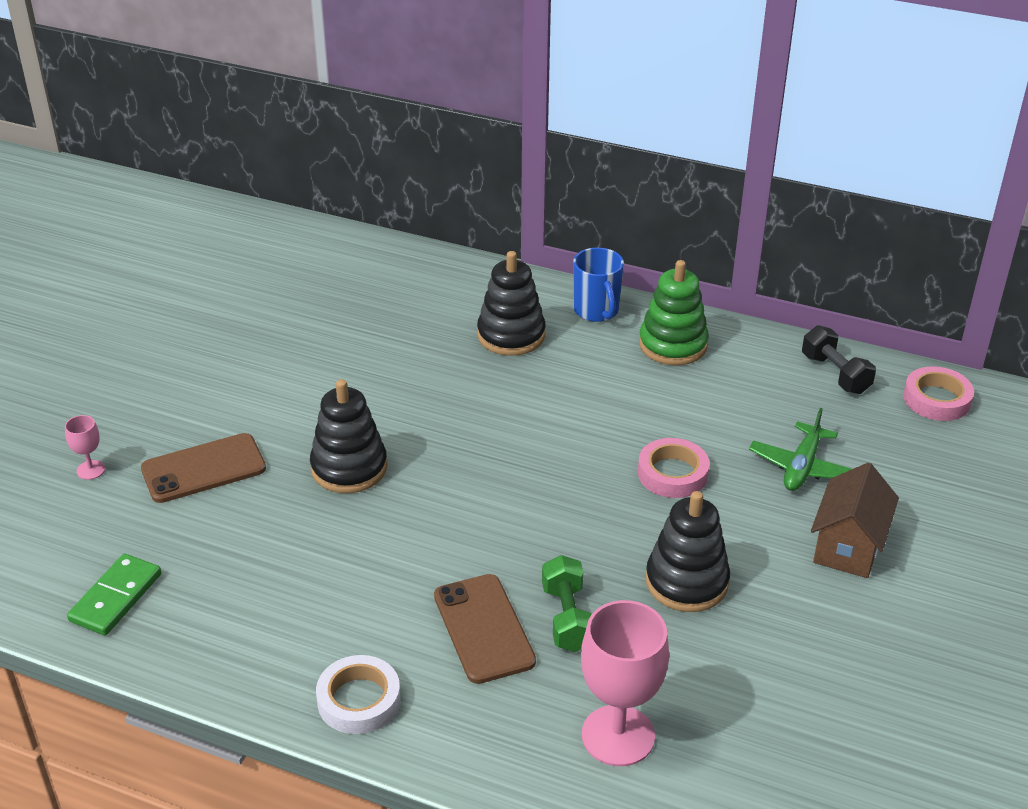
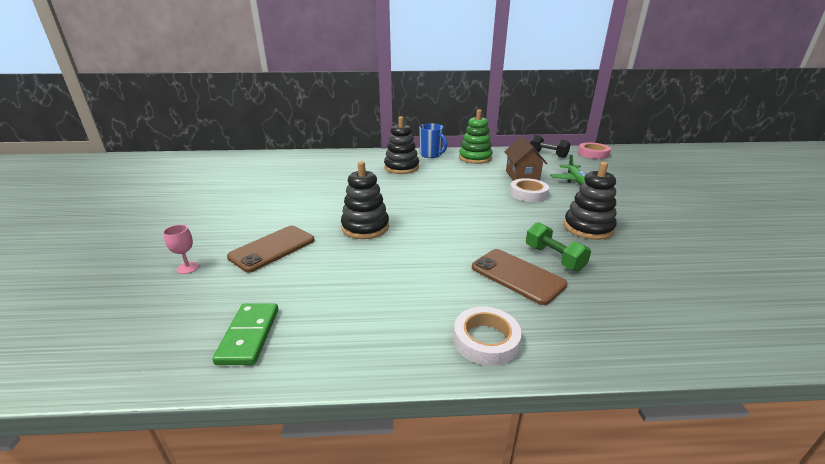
camera: 25 degrees left, 10 degrees down
pink goblet [581,600,669,766] -> none
pink tape [638,438,710,498] -> white tape [510,178,549,202]
brown house [811,463,899,578] -> brown house moved to [504,136,547,181]

